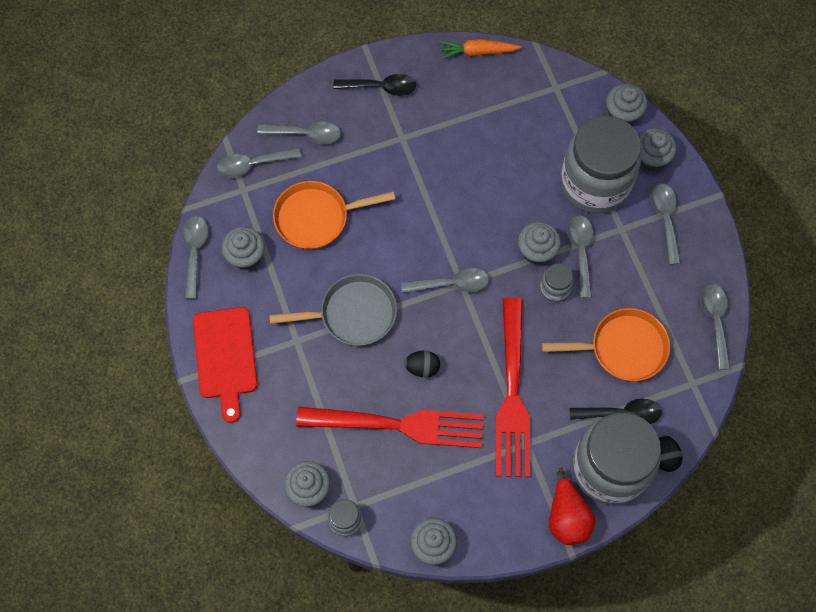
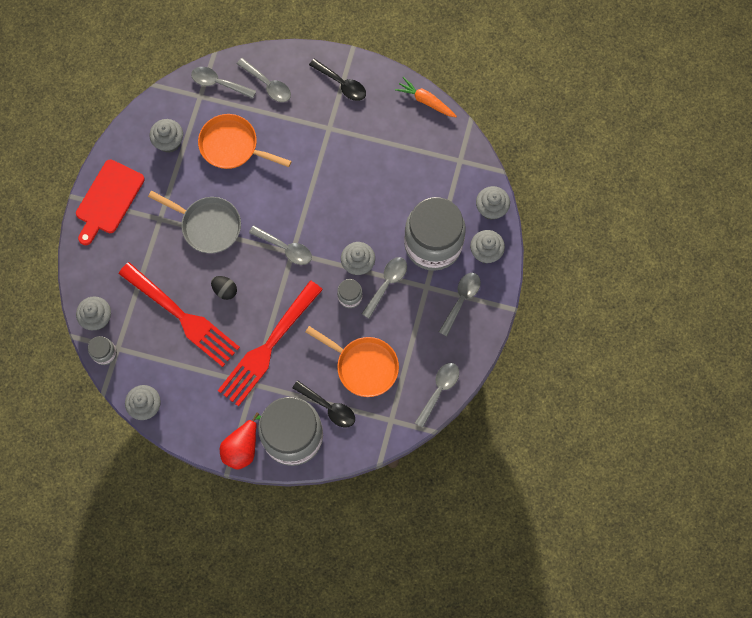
camera: 35 degrees right, 5 degrees up
grey spoon [182,216,208,299] -> none
black egg [659,435,683,472] -> none

